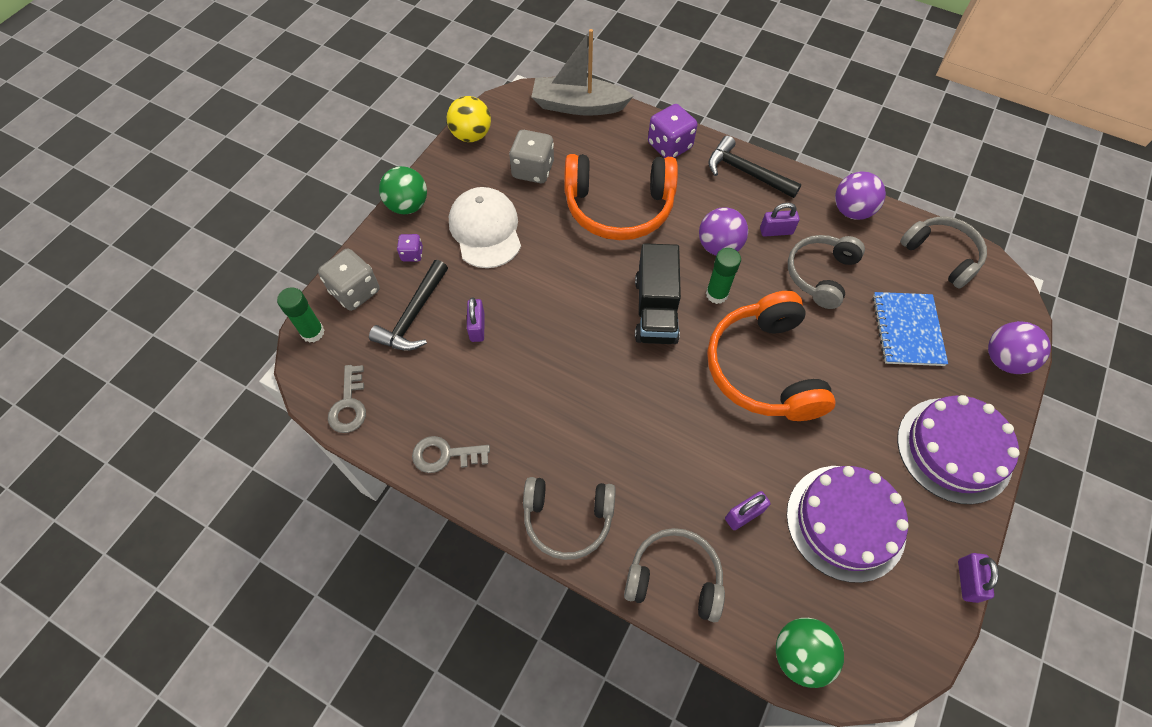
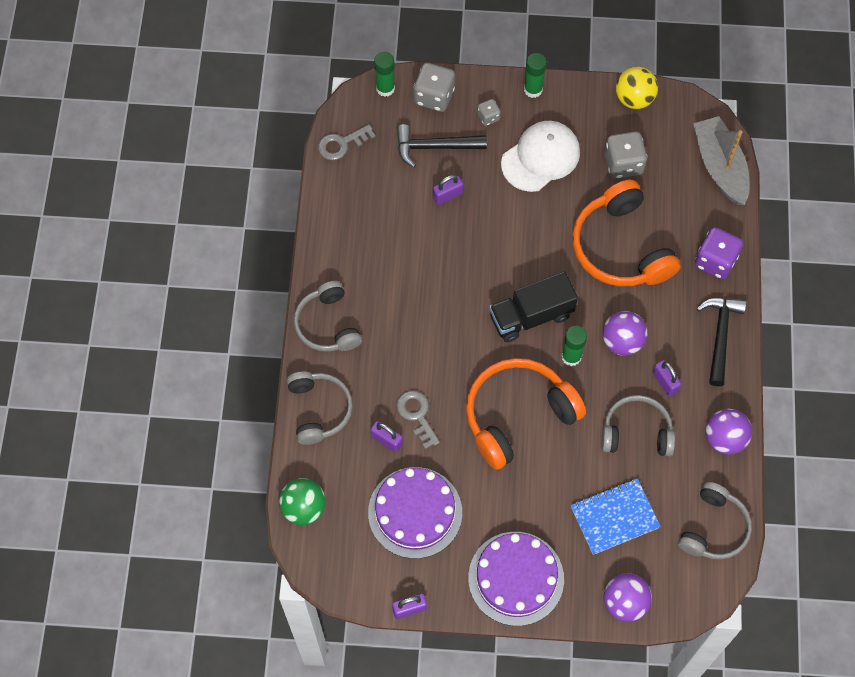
camera: 65 degrees right, 5 degrees up
green ball [379,166,427,214] -> green glue stick [524,53,547,98]
purple dice [397,234,423,261] -> grey dice [477,99,501,126]
grey key [412,436,490,473] -> grey key moved to [397,391,440,449]

